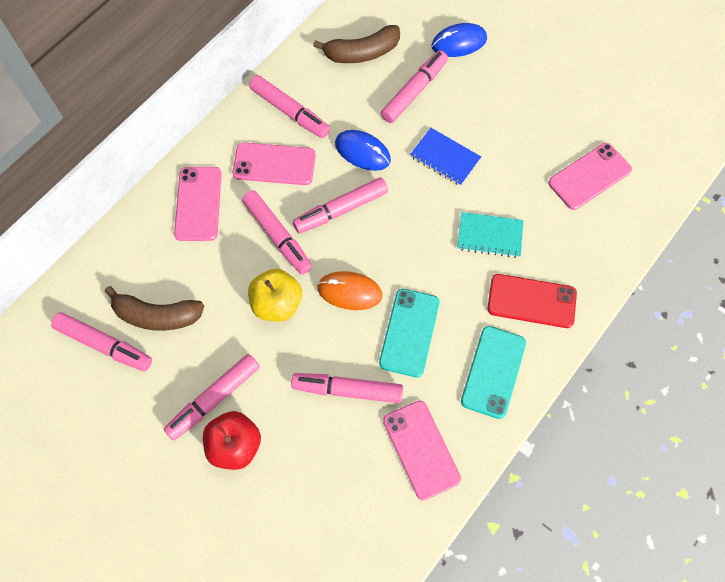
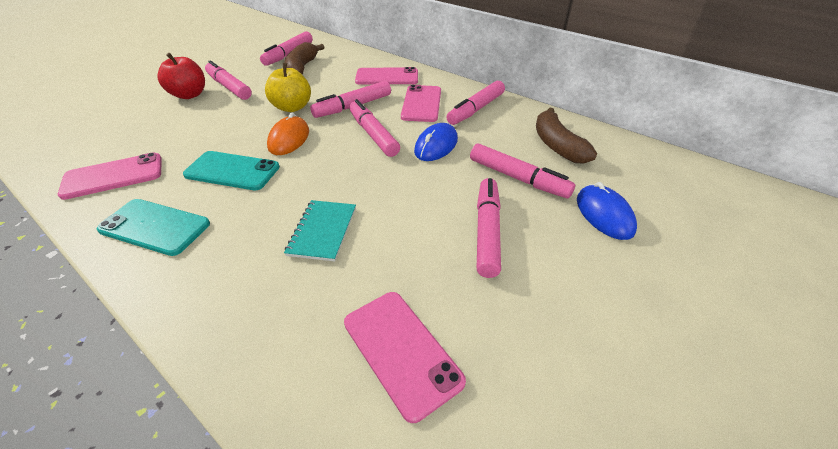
camera: 90 degrees right, 25 degrees down
pink marker [291,373,403,403] -> pink marker moved to [477,178,501,278]
blue notebook [410,128,481,186] -> none
red phone [488,274,577,328] -> none

